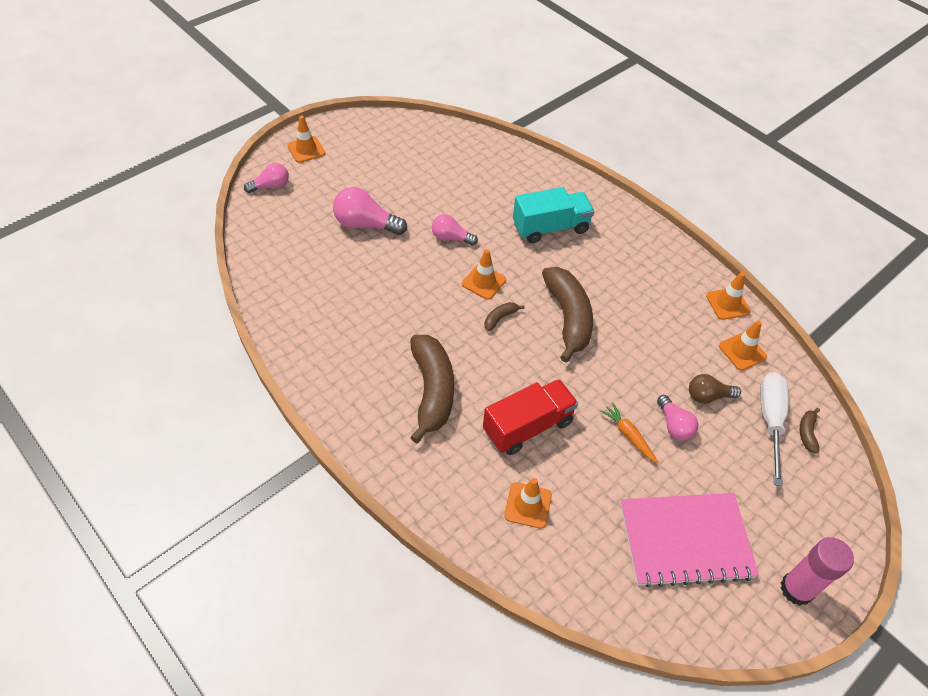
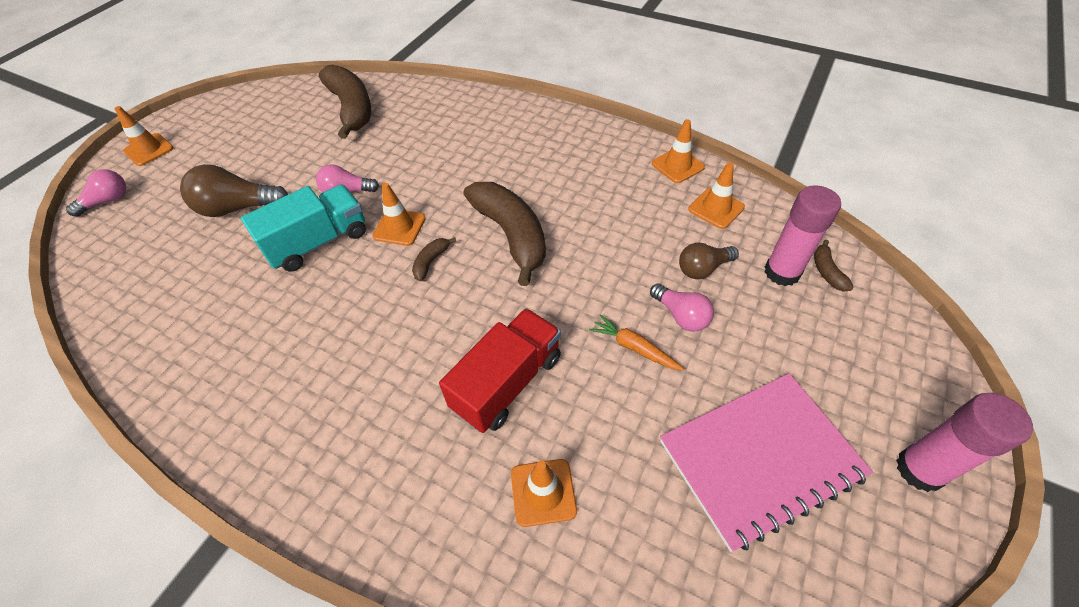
camera: 15 degrees left, 0 degrees up
pink light bulb [333,187,407,235] -> brown light bulb [180,164,288,217]
brown banana [410,335,454,443] -> brown banana moved to [319,65,371,139]
turquoise truck [513,187,594,243] -> turquoise truck moved to [241,185,366,272]
white screwdriver [760,372,789,486] -> pink glue stick [765,185,841,286]

